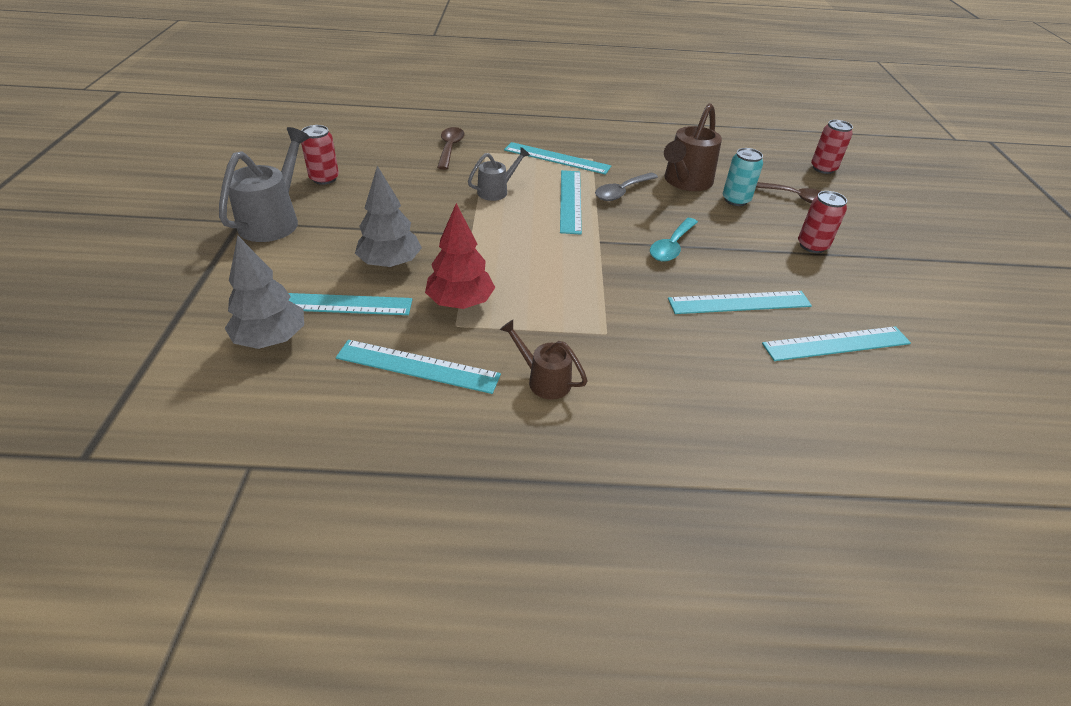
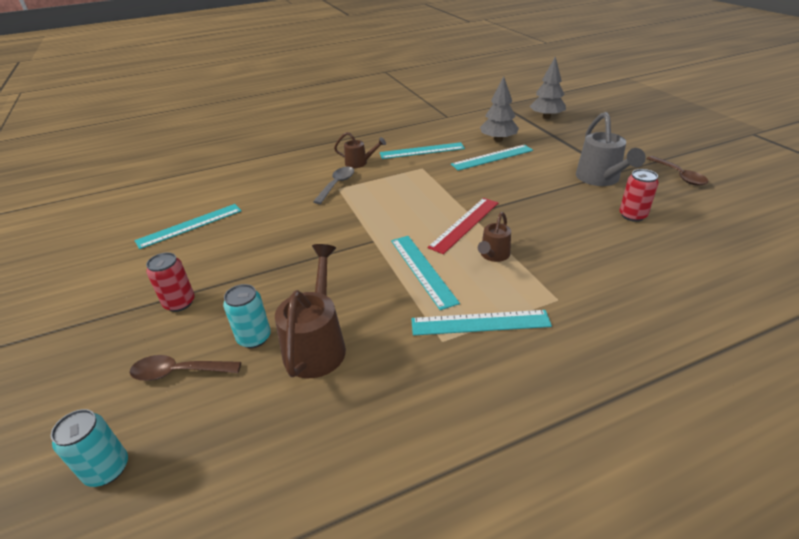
camera: 160 degrees right, 5 degrees down
grey tree [355,166,422,268] -> grey tree moved to [530,56,566,119]
red tree [425,203,495,309] -> none
brown spoon [437,127,465,170] -> brown spoon moved to [647,156,708,185]
grey watering can [468,147,530,201] -> brown watering can [478,212,511,262]
grey spoon [595,173,658,201] -> grey spoon moved to [313,167,354,204]
turquoise spoon [650,218,698,262] -> none
turquoise ruler [668,291,812,314] -> none
red can [811,120,853,174] -> turquoise can [51,409,128,487]
none -> red ruler [427,198,498,254]

